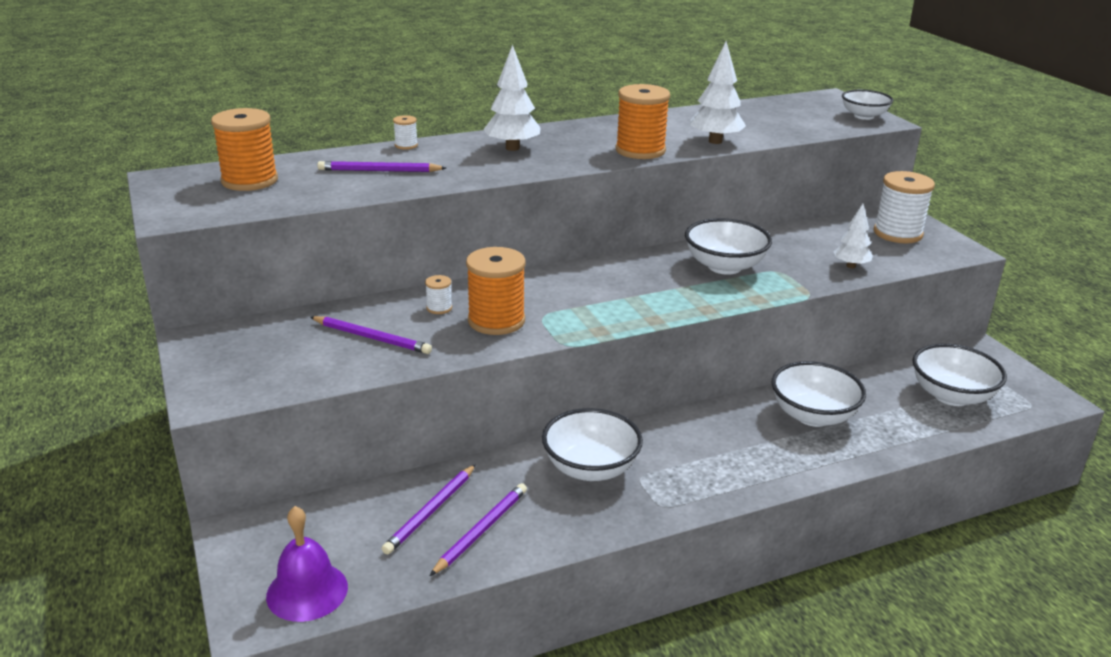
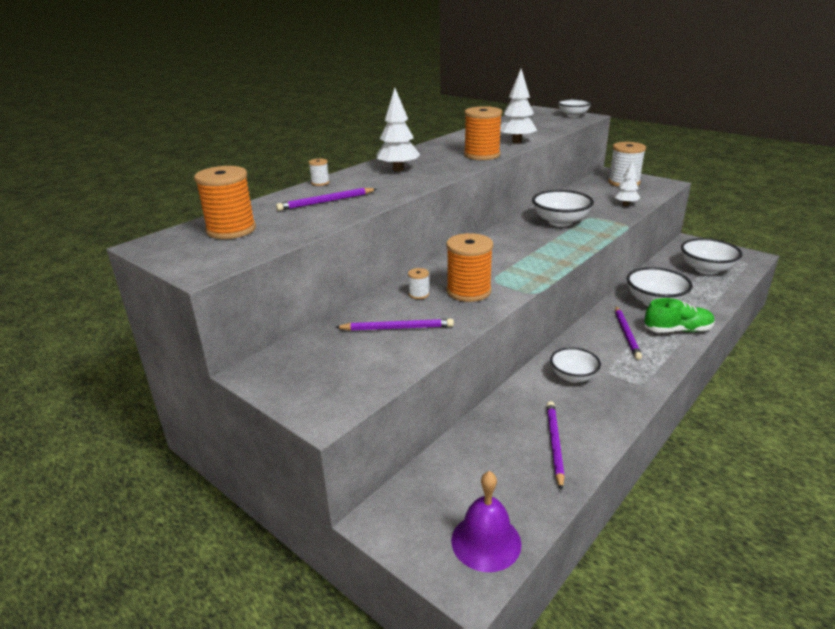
camera: 25 degrees left, 0 degrees up
purple pencil [382,464,476,555] -> purple pencil moved to [615,306,642,360]
white bowl [542,408,643,481] -> white bowl [550,347,601,383], size x0.66
none -> green shoe [645,298,715,333]

